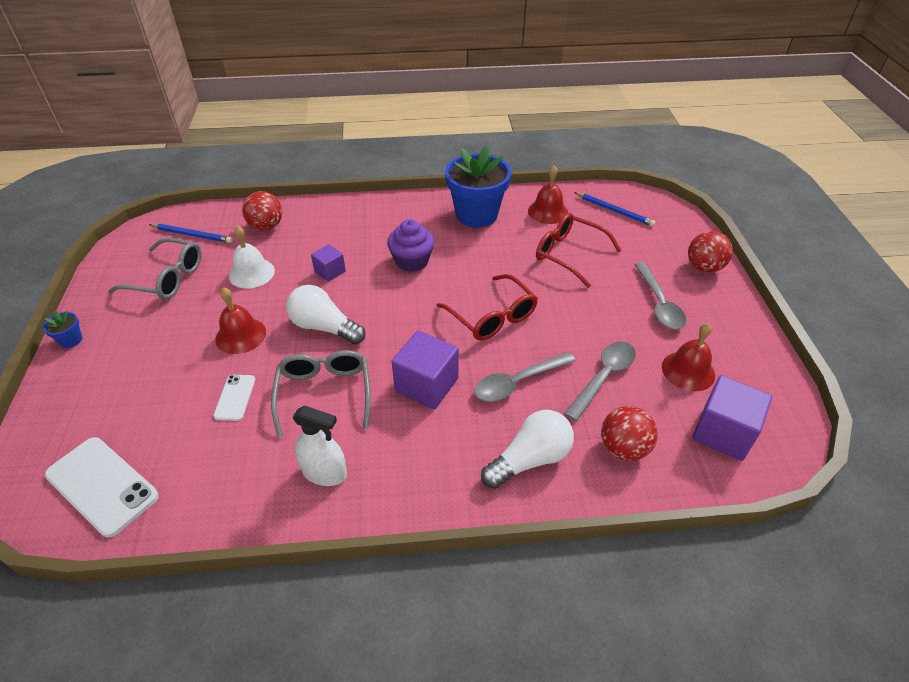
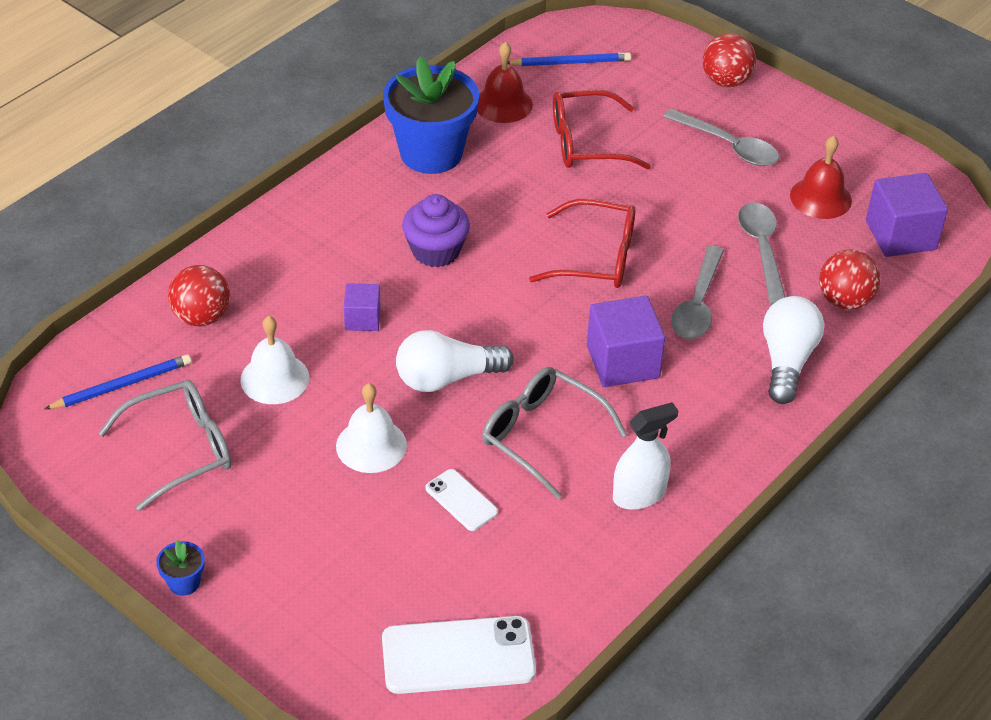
camera: 45 degrees left, 0 degrees up
red bell [215,287,266,354] -> white bell [336,383,407,473]

